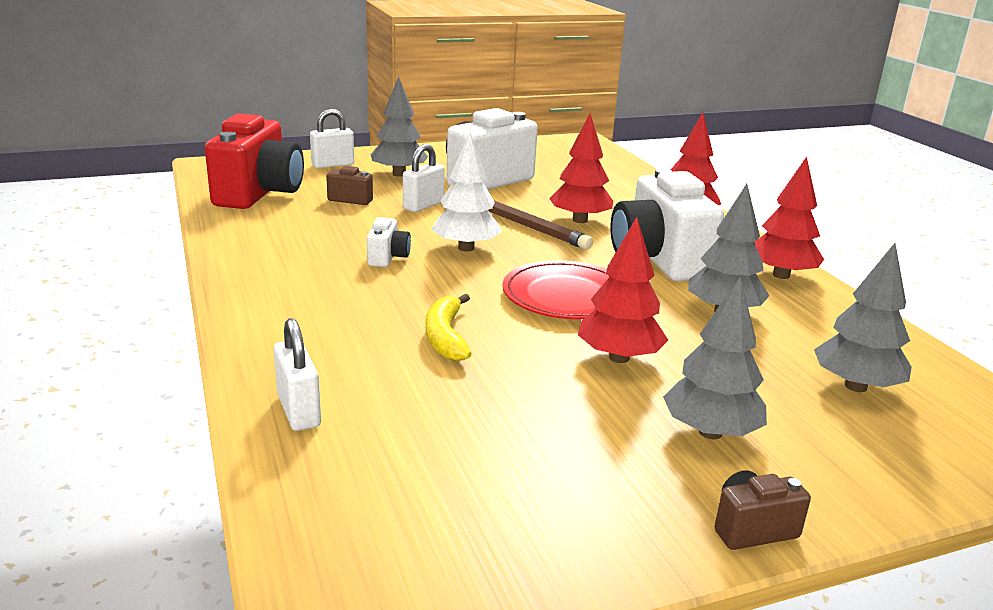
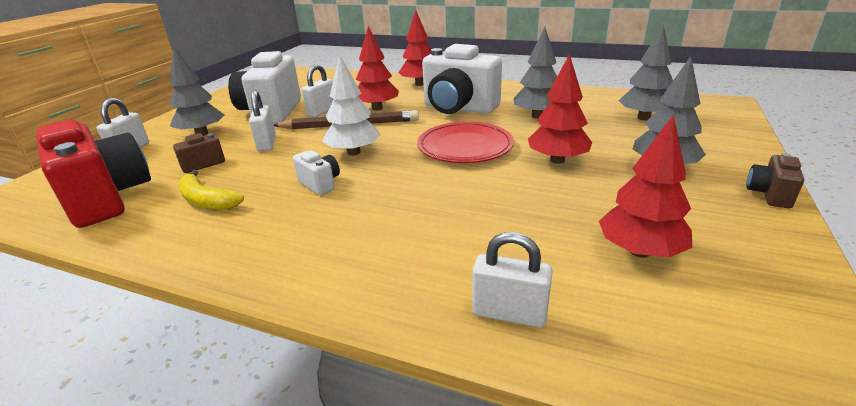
camera: 45 degrees left, 5 degrees up
yellow banana [426,294,472,361] -> yellow banana moved to [178,170,244,210]
red tree [754,157,824,279] -> red tree moved to [599,115,692,258]
none -> white padlock [302,64,334,117]

